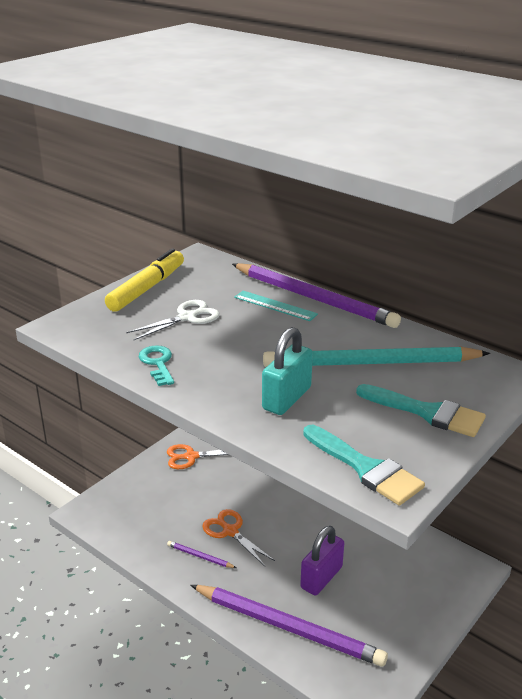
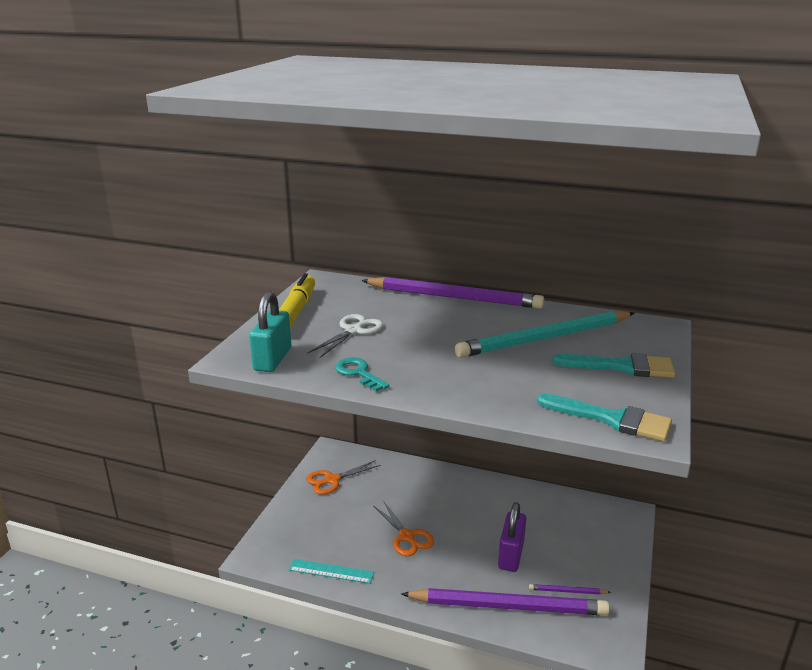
camera: 20 degrees left, 5 degrees down
purple pencil [167,541,236,568] -> purple pencil moved to [529,584,611,595]
orange scissors [202,509,275,566] -> orange scissors turned 150 degrees counterclockwise [373,501,434,556]
turquoise ruler [234,291,318,321] -> turquoise ruler moved to [288,559,374,584]
turquoise padlock [262,327,313,415] -> turquoise padlock moved to [249,291,291,372]

